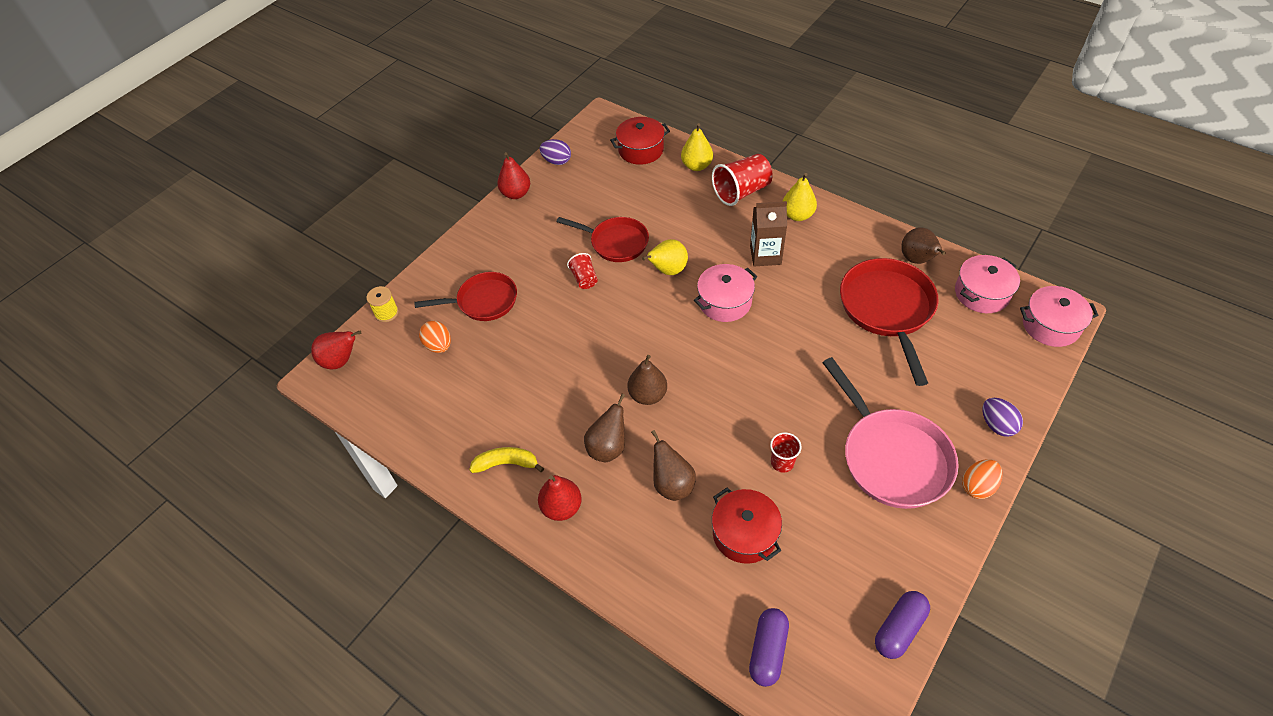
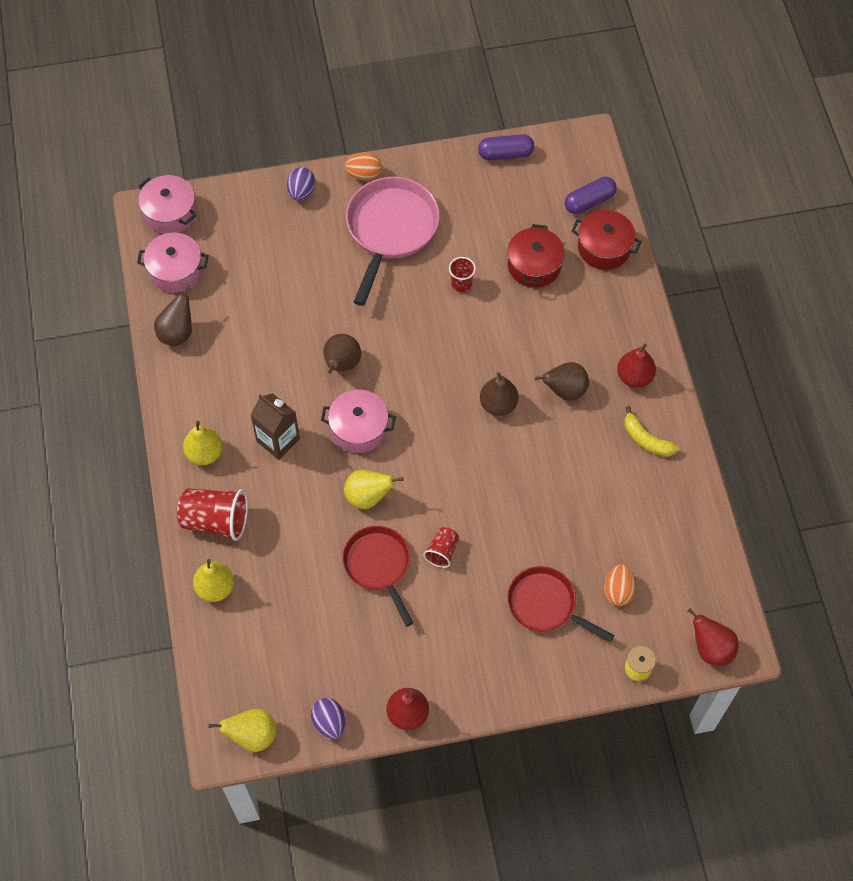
camera: 140 degrees left, 10 degrees up
red pot [610,117,670,165] -> red pot moved to [572,210,642,270]
brown pear [651,430,696,501] -> brown pear moved to [323,334,361,374]
red pan [840,258,939,386] -> none
none -> yellow pear [209,709,277,752]

